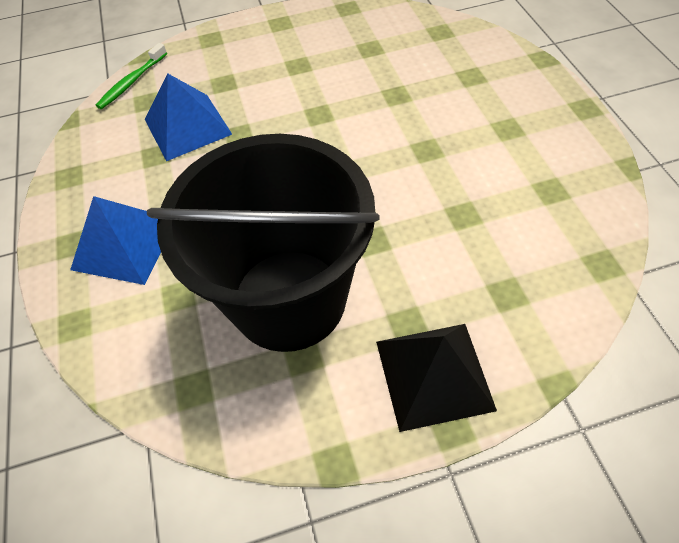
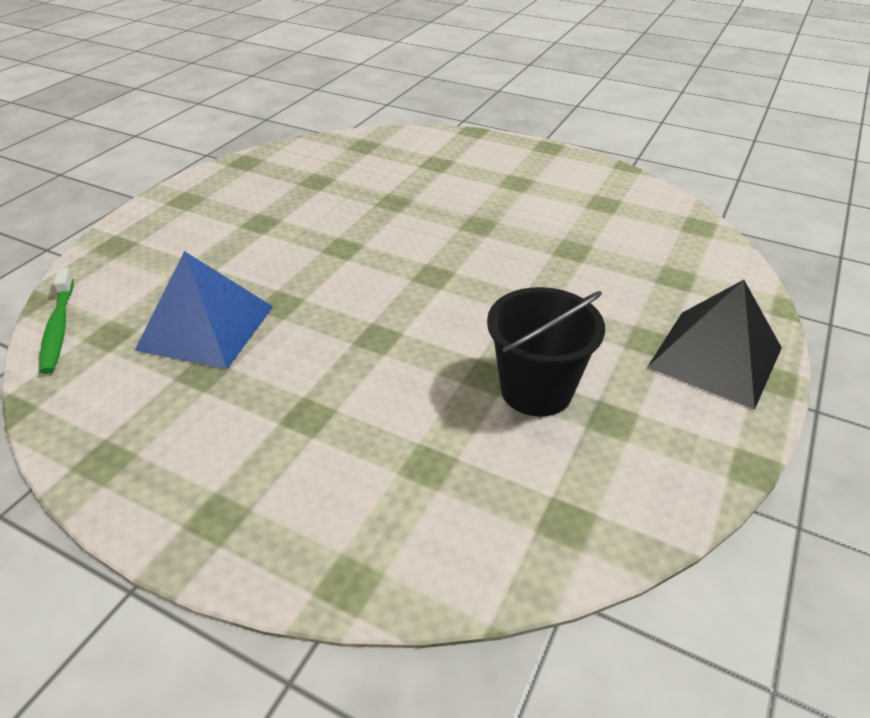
camera: 50 degrees left, 15 degrees down
blue pyramid [70,196,161,285] -> none
black bucket [147,134,380,352] -> black bucket [487,287,605,417], size x0.50

